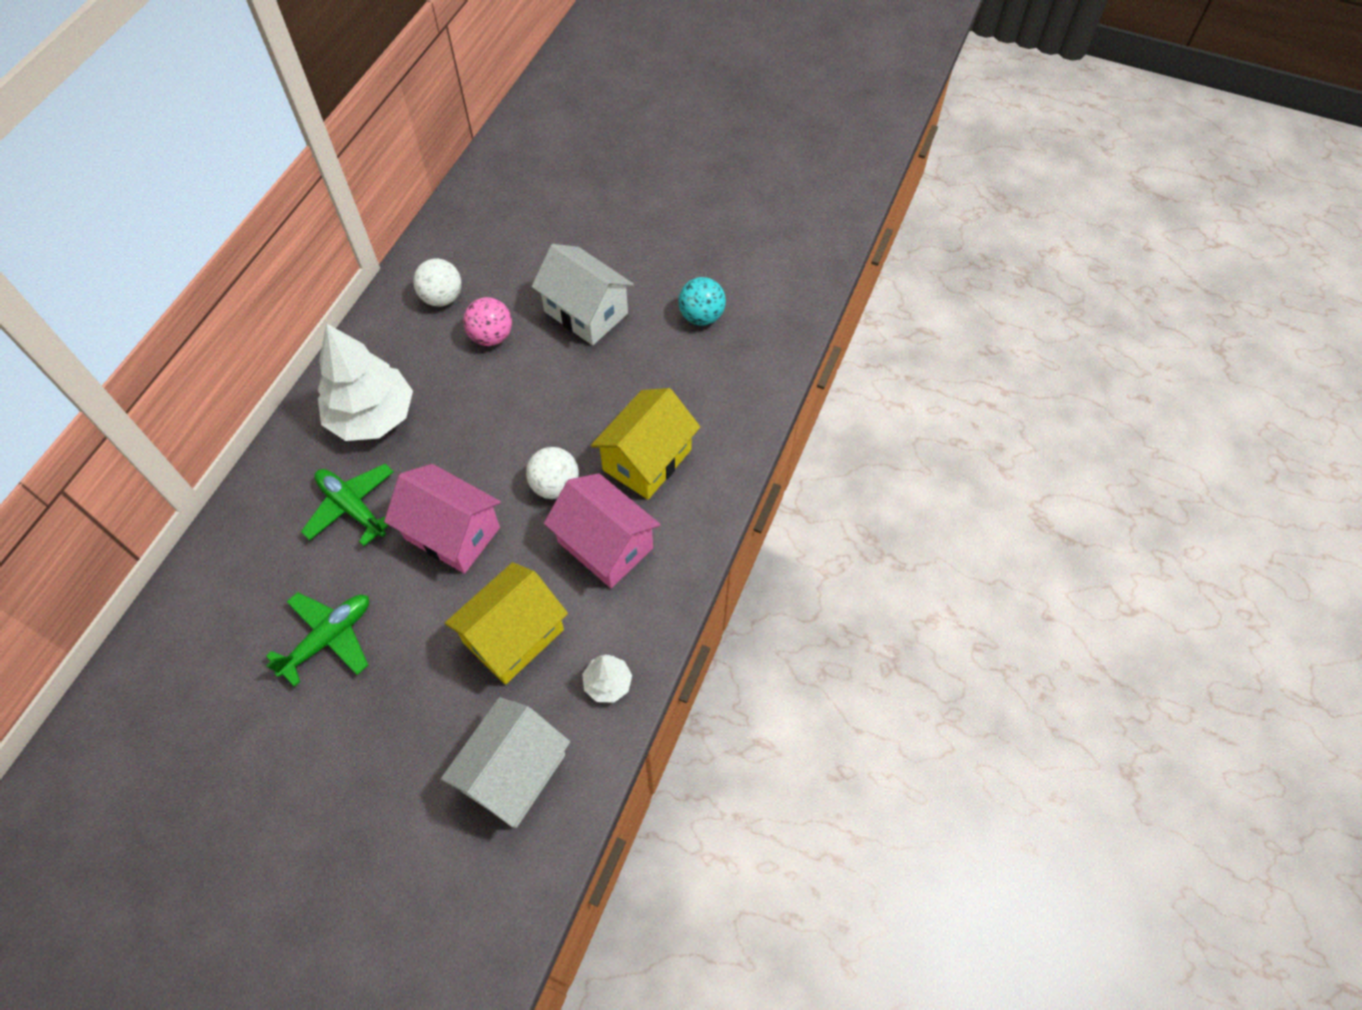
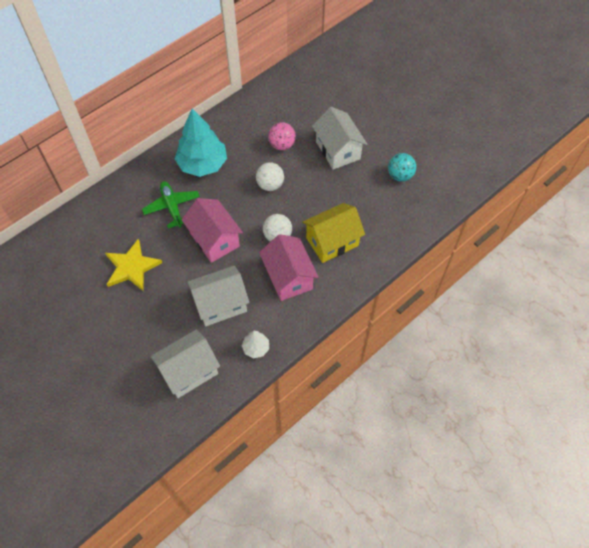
camera: 25 degrees right, 0 degrees up
green plane [266,592,369,687] -> yellow star [105,239,162,292]
white tree [318,323,413,441] -> turquoise tree [175,109,227,177]
white ball [413,258,462,307] -> white ball moved to [256,162,284,191]
yellow house [445,562,568,684] -> white house [187,266,250,326]

